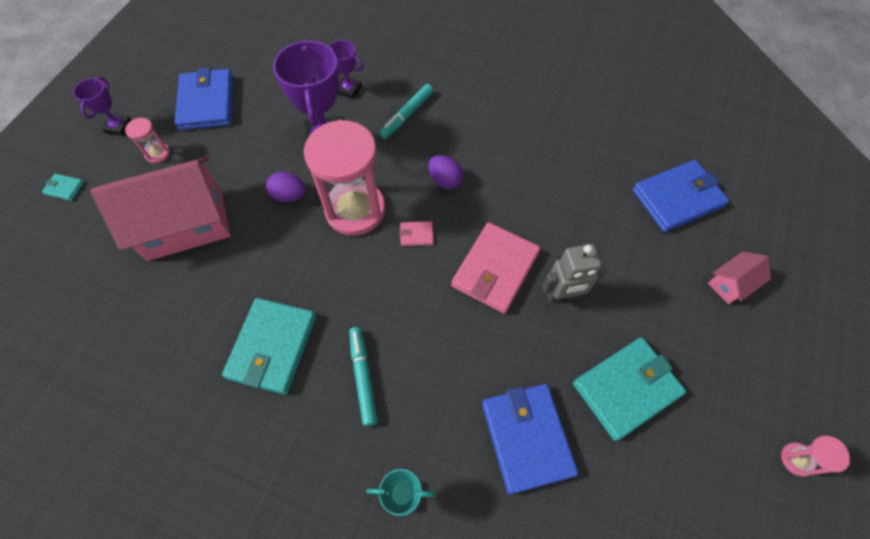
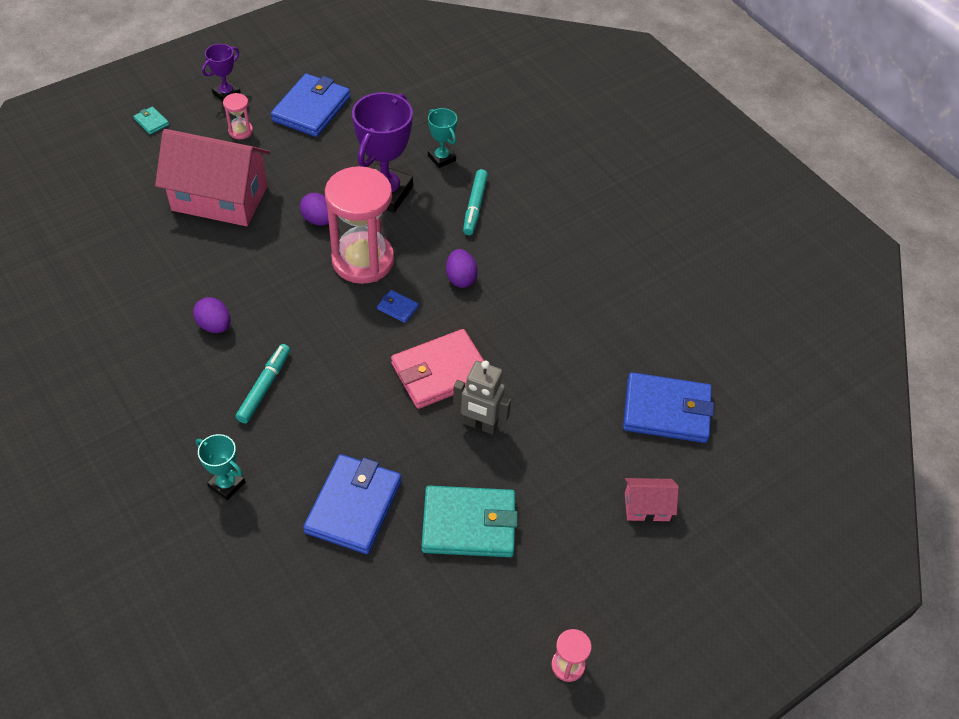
camera: 30 degrees right, 10 degrees down
turquoise wallet [222,298,316,394] -> purple egg [193,297,230,333]
purple trophy [329,40,364,99] -> turquoise trophy [428,108,457,168]
turquoise marker [379,84,433,139] -> turquoise marker turned 60 degrees counterclockwise [463,169,488,235]
pink wallet [399,221,434,246] -> blue wallet [377,290,419,323]

